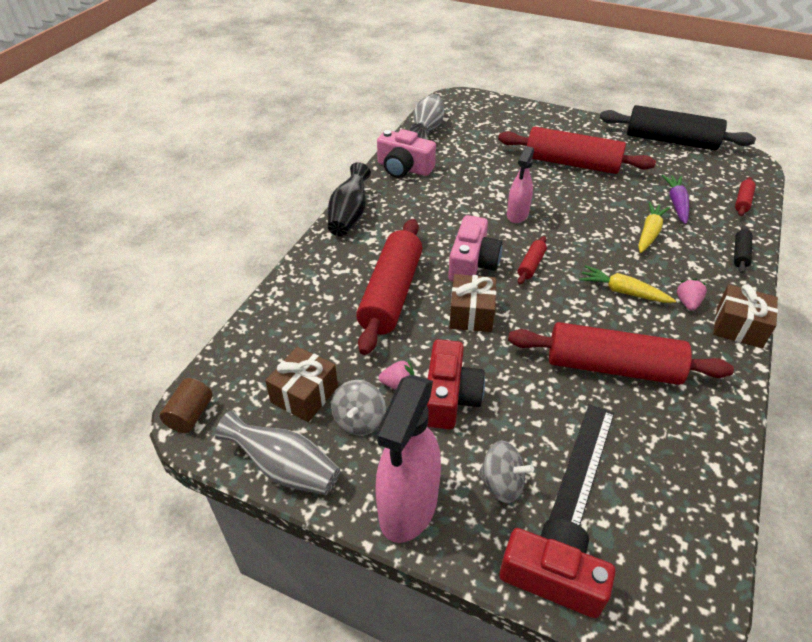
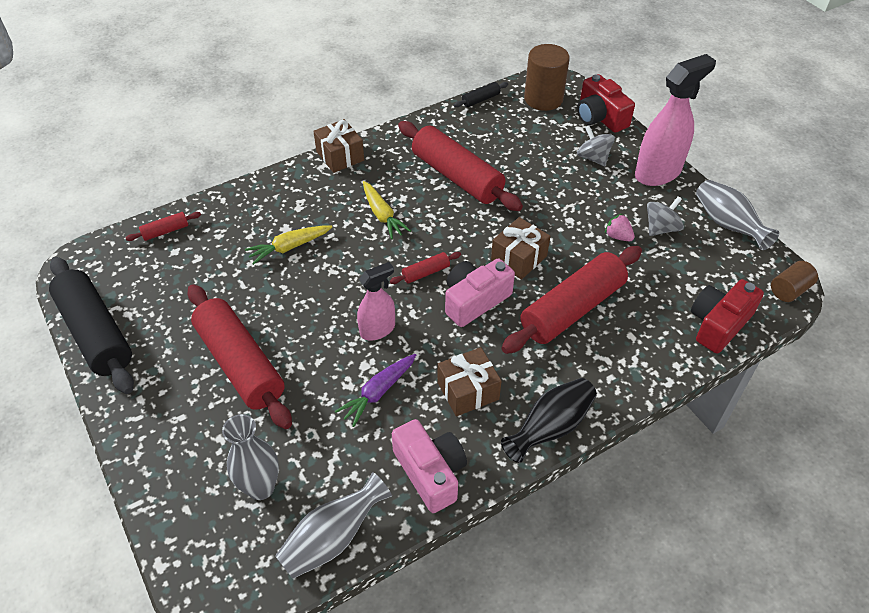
camera: 145 degrees left, 5 degrees up
brown gift [265,347,338,422] -> brown gift moved to [437,347,502,417]
red camera [427,339,485,430] -> red camera moved to [691,279,764,354]
black ruler [549,404,614,526] -> none
purple carrot [662,175,689,224] -> purple carrot moved to [335,354,416,427]
pink strawberry [676,278,707,311] -> none
black rolling pin [734,225,752,274] -> black rolling pin moved to [454,82,508,107]
none -> grey vase [222,414,279,500]
none -> brown cylinder [524,44,570,111]

